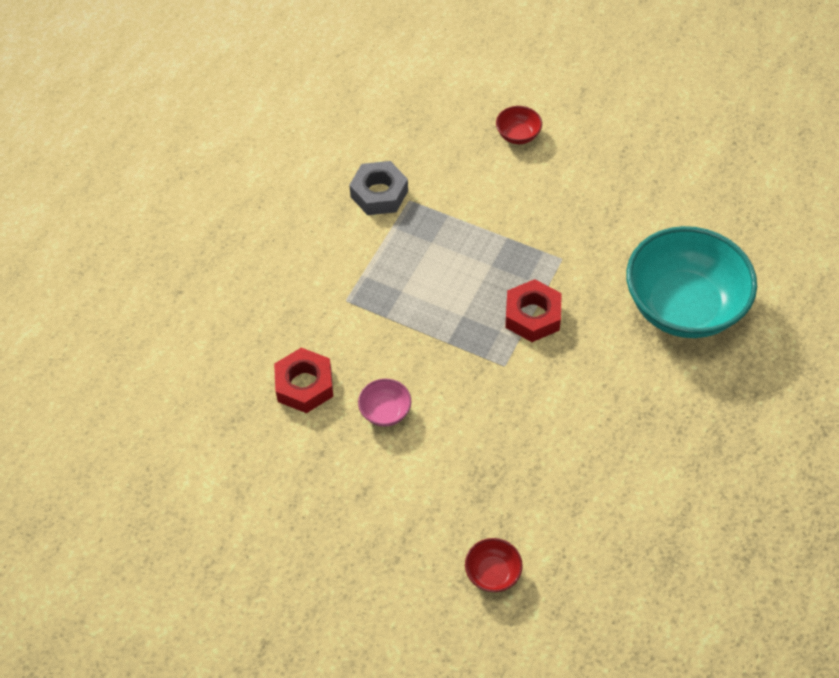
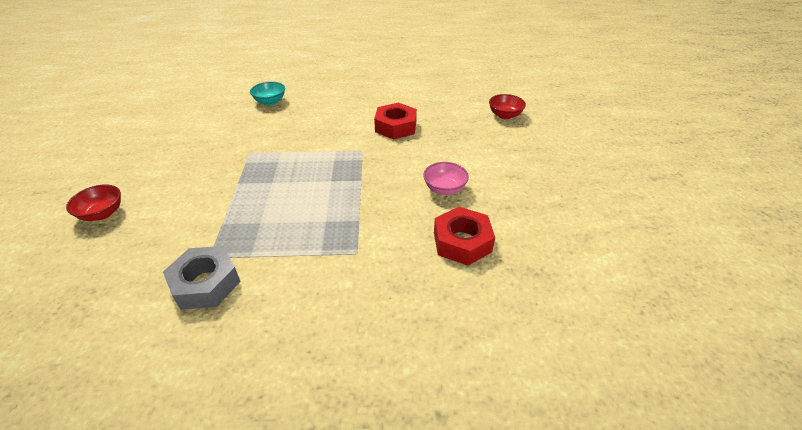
camera: 120 degrees left, 15 degrees down
red nut [505,279,561,342] -> red nut moved to [374,103,417,140]
turquoise bowl [626,226,757,338] -> turquoise bowl [250,82,285,105], size x0.40

